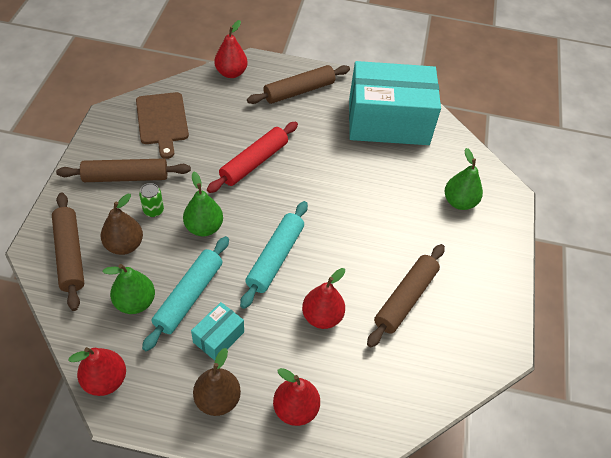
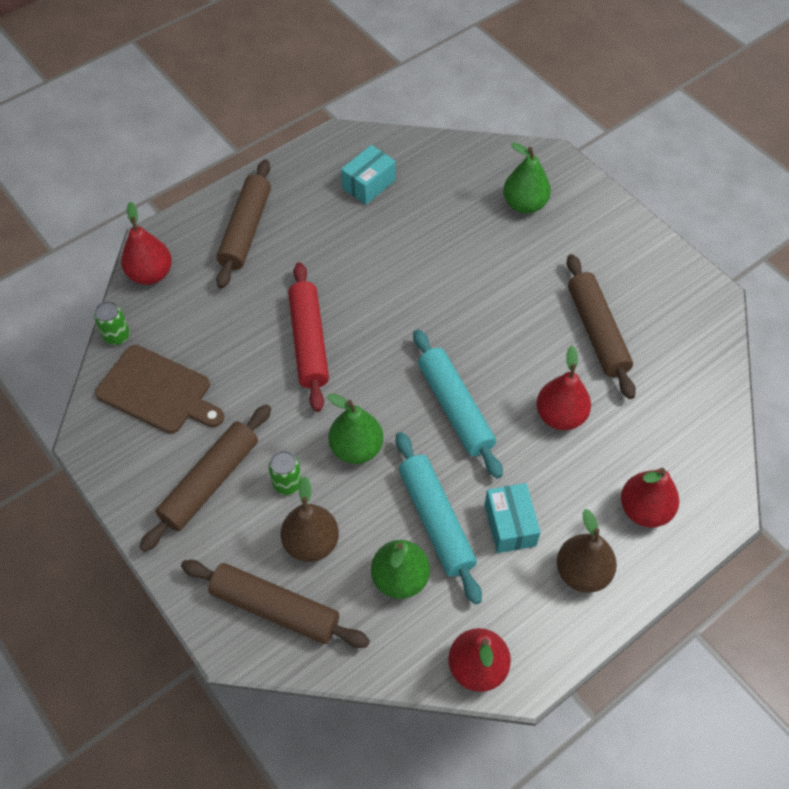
camera: 45 degrees left, 5 degrees up
turquoise box [349,61,441,145] -> turquoise box [341,145,396,205], size x0.41
none -> green can [94,301,130,345]

